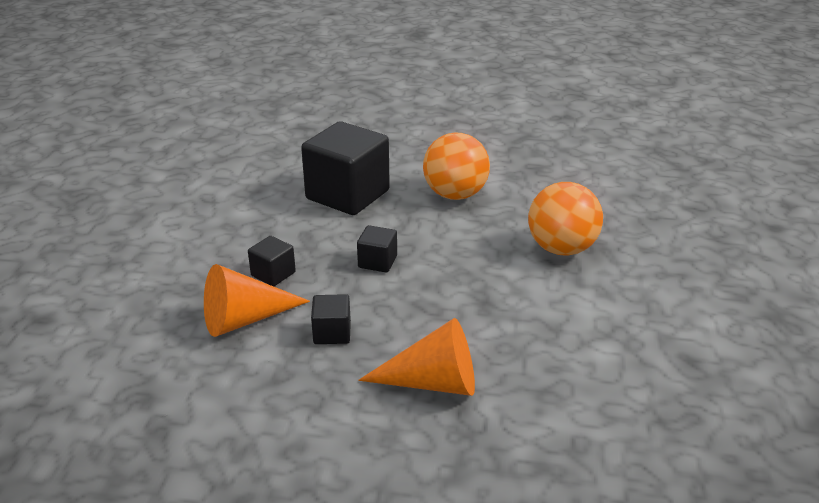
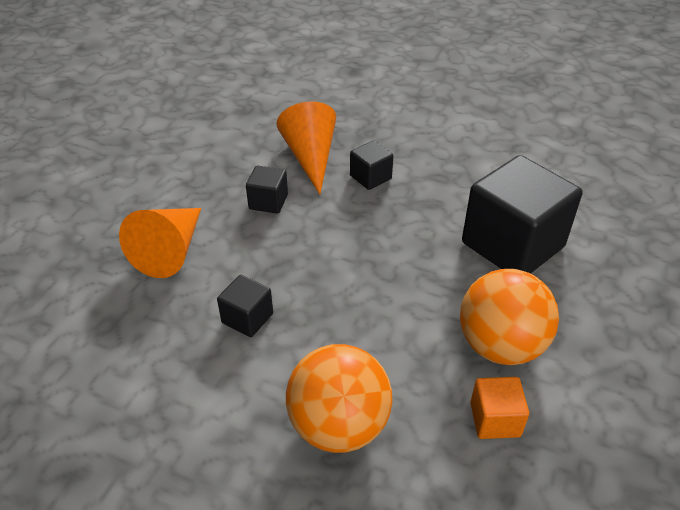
camera: 105 degrees right, 10 degrees up
black cube [357,225,397,273] -> black cube moved to [217,275,273,337]
none -> orange cube [470,377,529,439]

